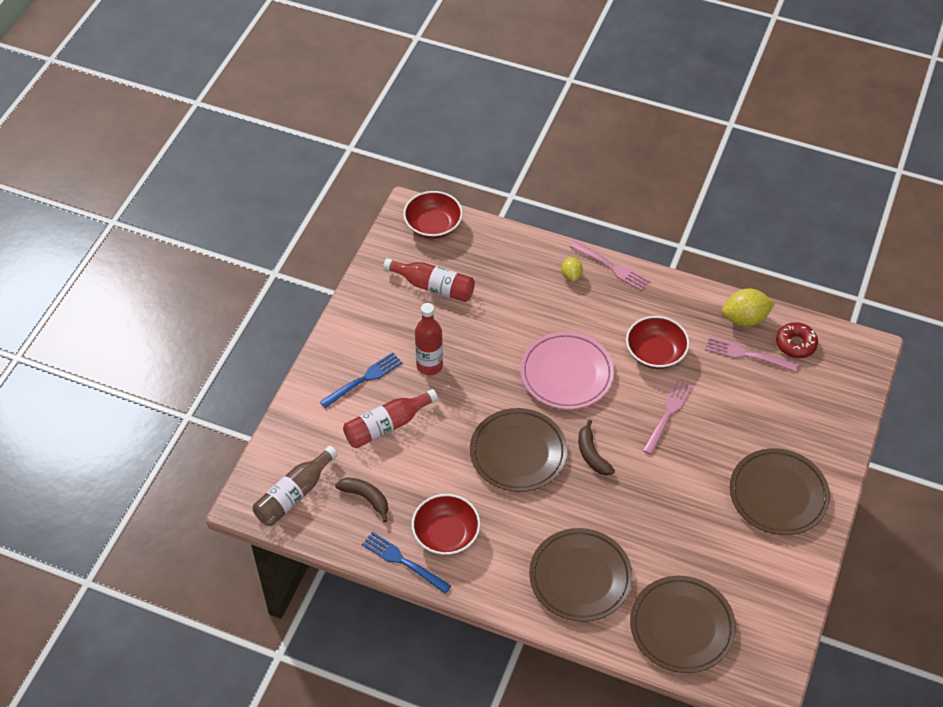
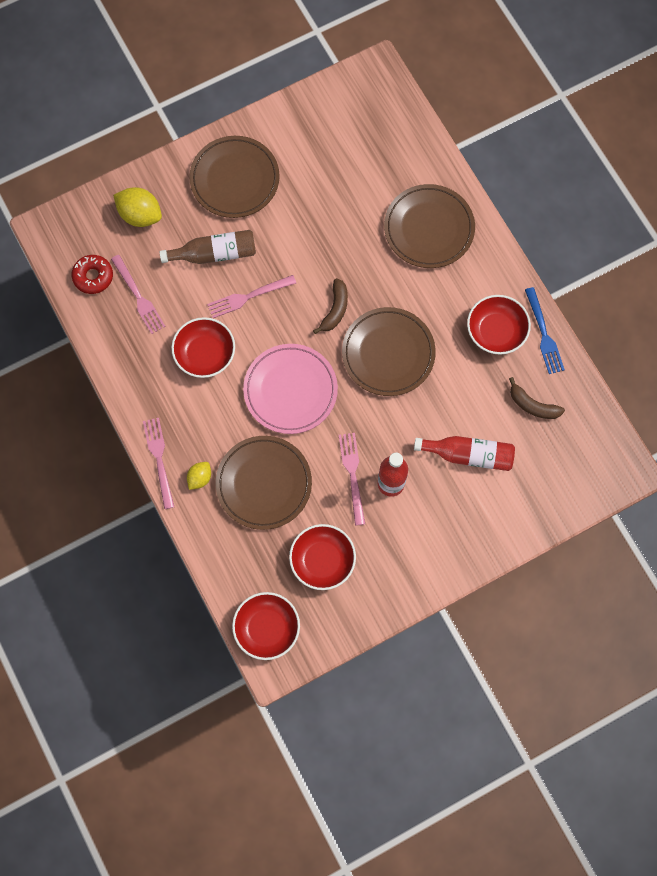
camera: 140 degrees left, 20 degrees up
brown bottle [253,446,338,526] -> brown bottle moved to [160,230,256,264]
blue fork [320,352,403,408] -> none
brown banana [335,477,388,522] -> brown banana turned 45 degrees counterclockwise [509,377,565,419]
red bottle [383,258,475,302] -> red bowl [289,524,356,590]
brown plate [630,576,736,673] -> brown plate moved to [216,436,312,530]
yellow lemon [722,288,775,327] -> yellow lemon moved to [113,187,162,227]
none -> pink fork [339,433,365,526]

